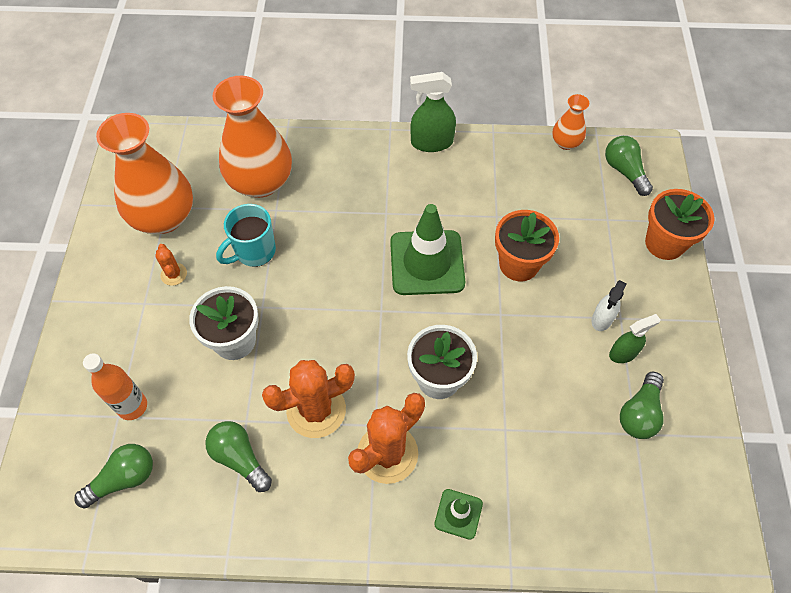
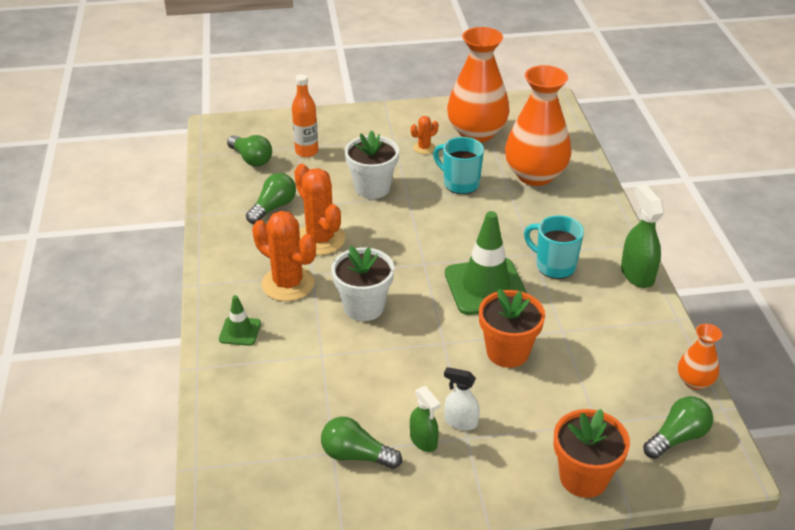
camera: 80 degrees right, 20 degrees down
none -> turquoise mug [524,215,584,279]

